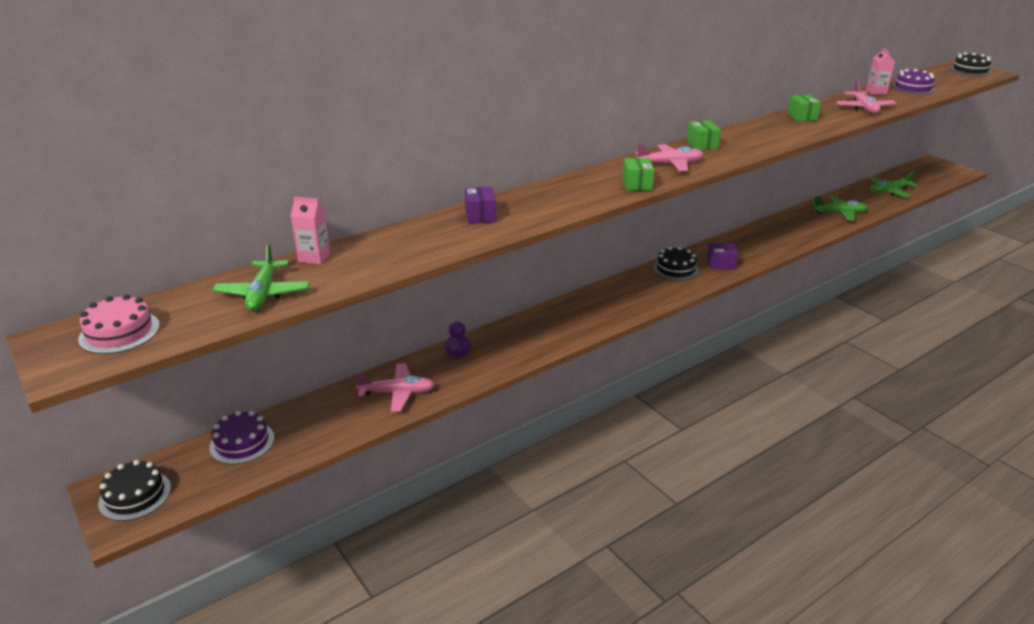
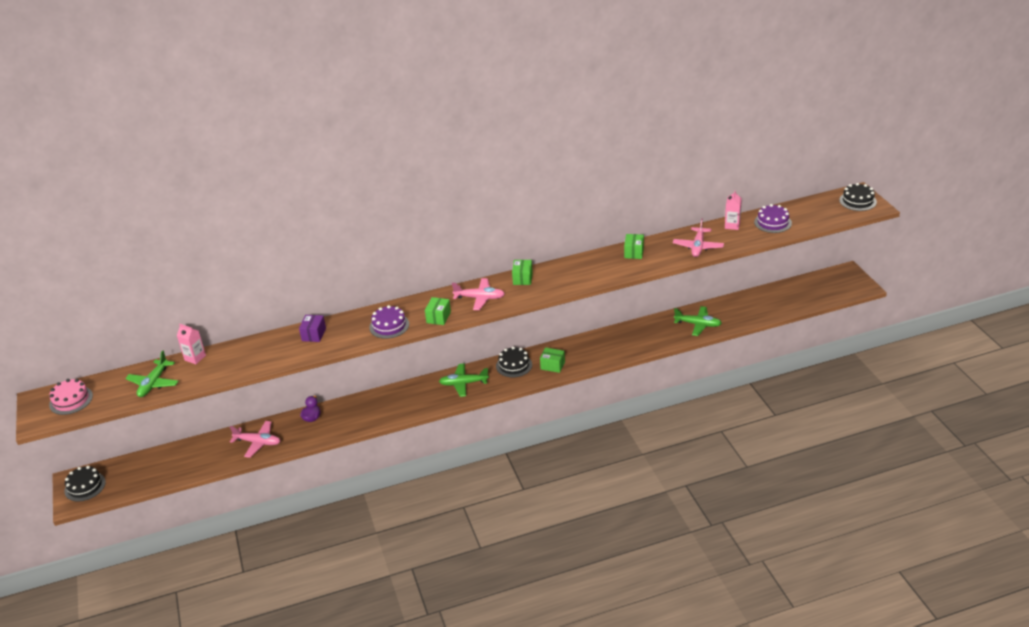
camera: 20 degrees right, 5 degrees up
purple cake [209,411,274,464] -> purple cake moved to [369,305,409,339]
purple box [707,243,738,270] -> green box [540,347,565,373]
green plane [870,171,918,197] -> green plane moved to [439,364,489,397]

